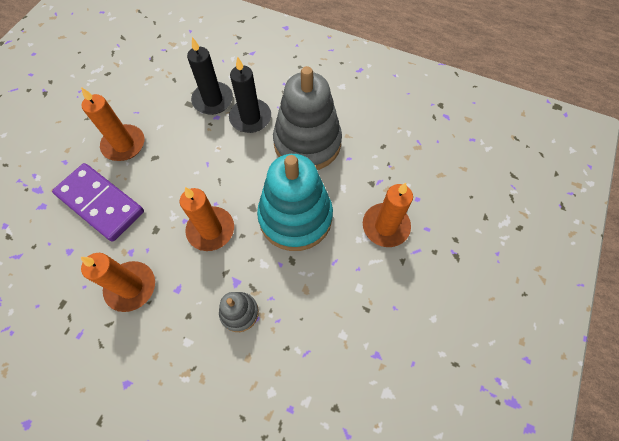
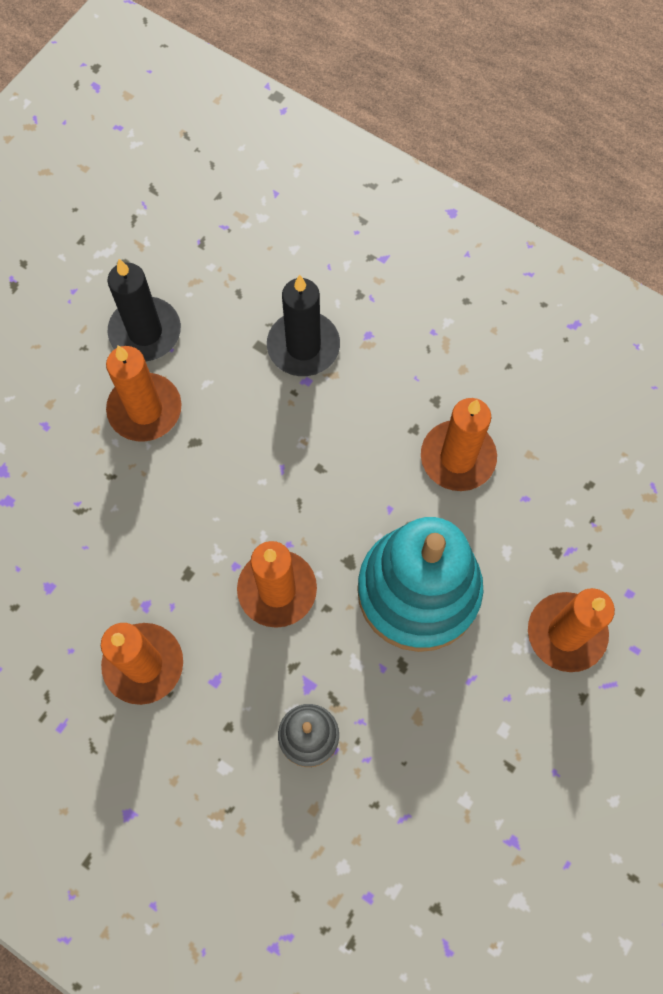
camera: 10 degrees right, 5 degrees up
purple domino [52,163,144,242] -> none
black candle [229,56,271,133] -> black candle moved to [107,259,181,361]
grey stacking toy [273,66,342,170] -> orange candle [421,398,497,491]

